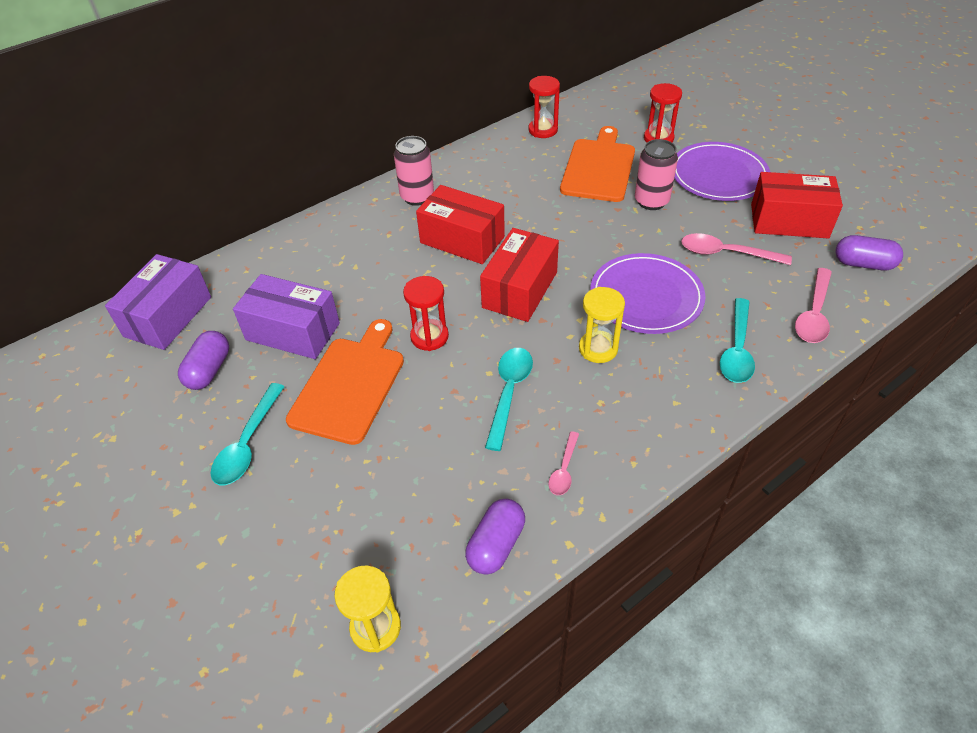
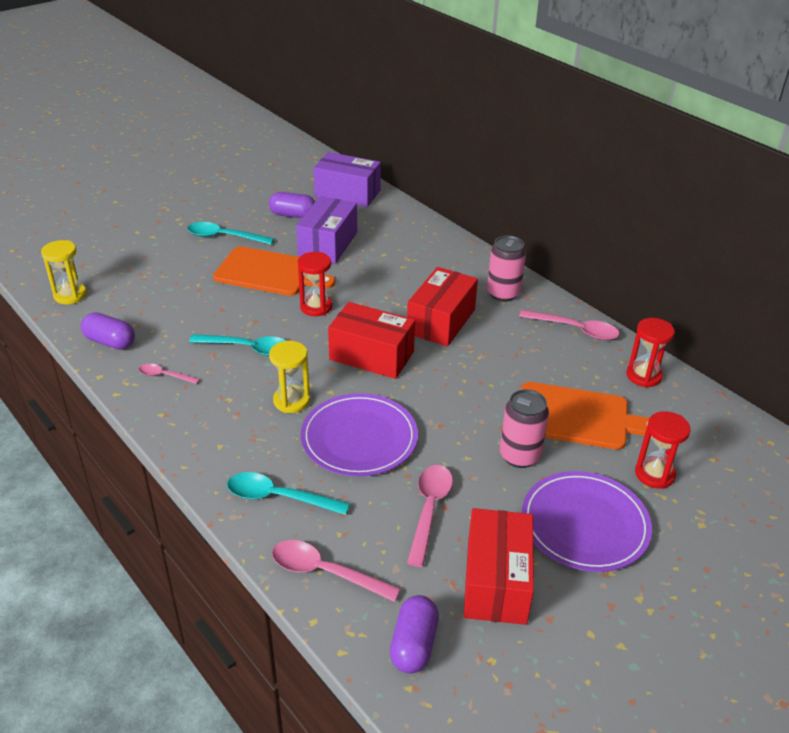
camera: 85 degrees right, 10 degrees down
none -> pink spoon [519,310,619,340]

